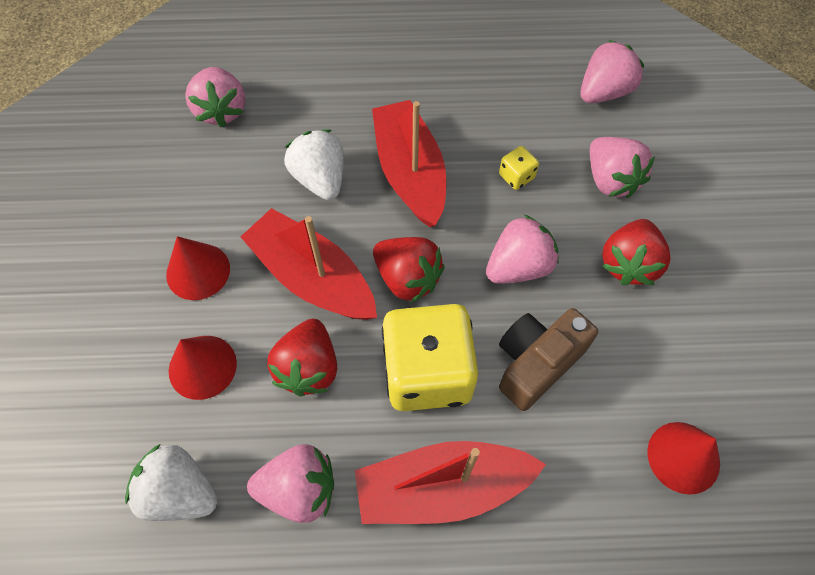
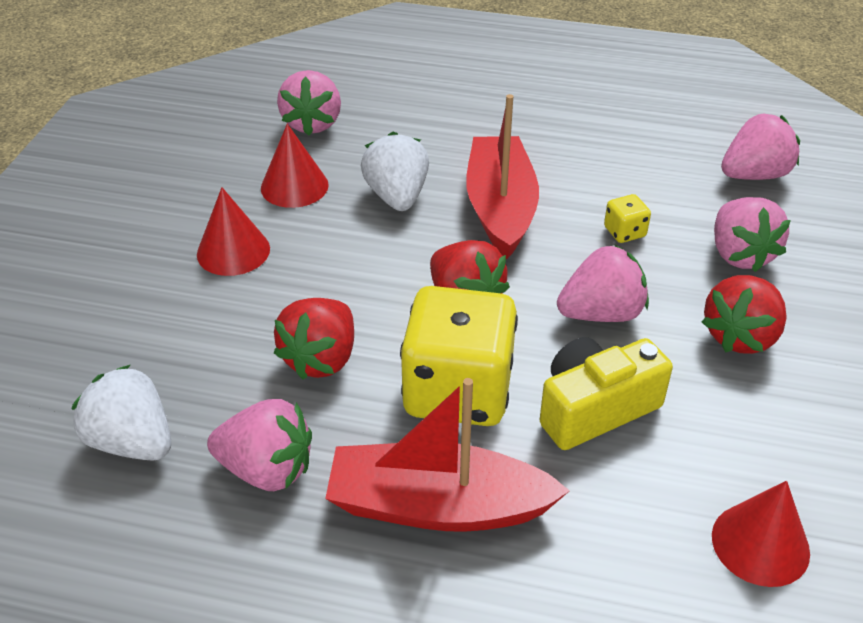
camera: 15 degrees right, 20 degrees down
red cone [169,336,237,400] -> red cone moved to [261,124,329,208]
red boat [241,208,377,320] -> none
brown camera [499,308,598,411] -> yellow camera [540,337,673,450]

